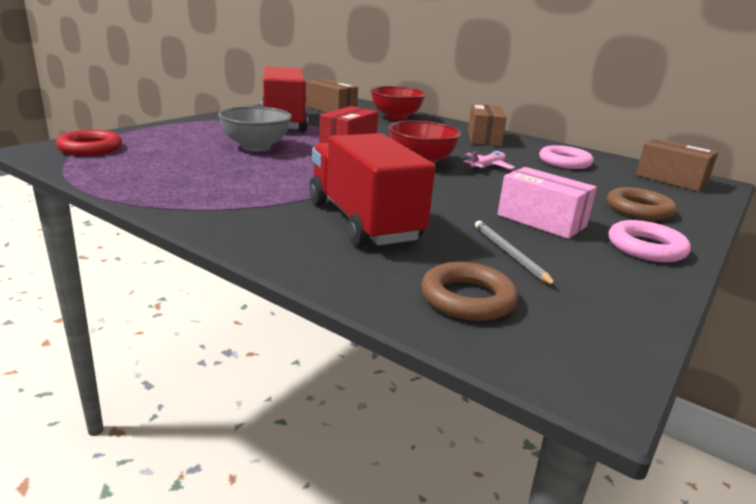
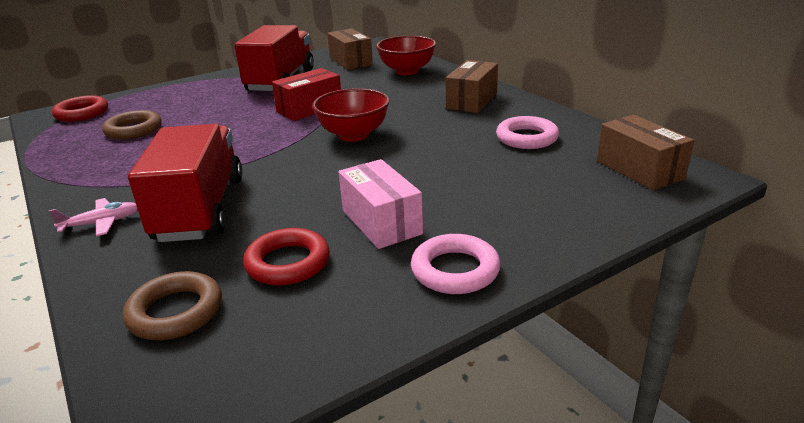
camera: 25 degrees right, 5 degrees up
grey bowl [218,106,292,152] -> none
pink plane [463,151,515,171] -> pink plane moved to [49,198,138,236]
grey pencil [475,221,557,286] -> red ring [243,228,330,285]
brown ring [607,187,677,220] -> brown ring moved to [102,110,161,140]

